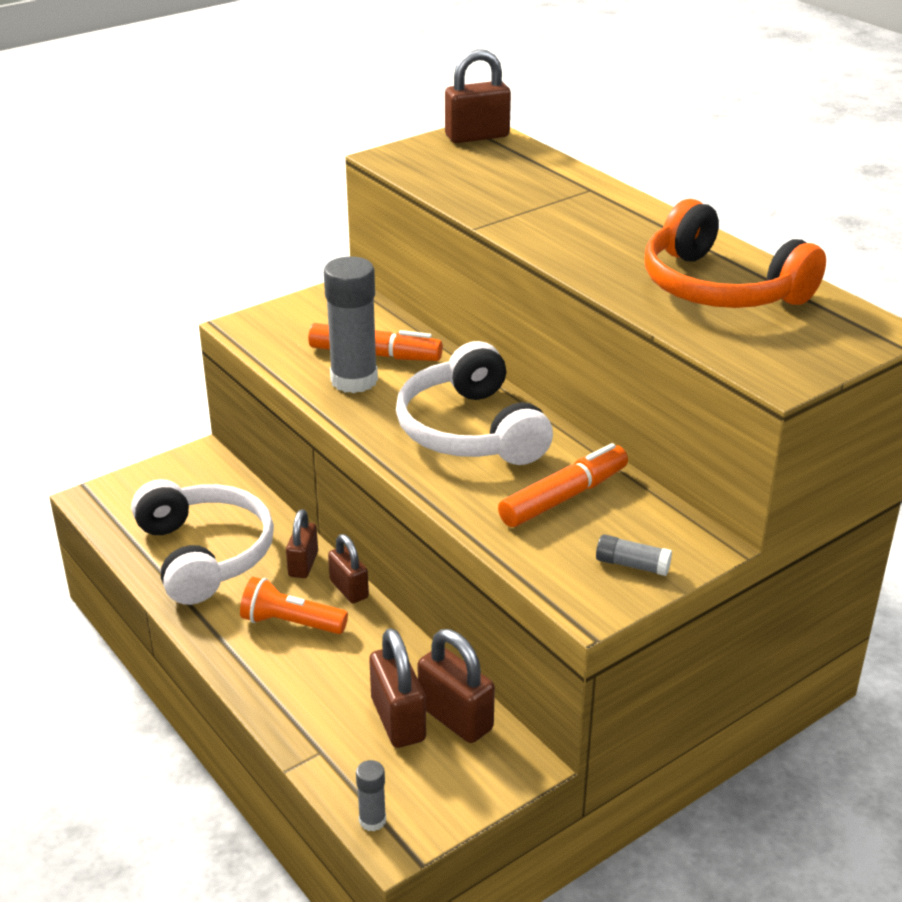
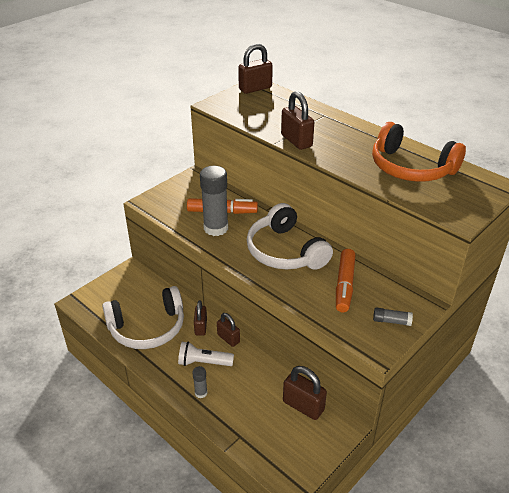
camera: 10 degrees left, 5 degrees up
white headphones [131,479,274,605] -> white headphones turned 105 degrees clockwise [102,286,184,349]
orange flashlight [240,577,348,634] -> white flashlight [178,341,234,366]
grey glue stick [356,760,386,831] -> grey glue stick moved to [193,366,208,398]
brown padlock [369,628,426,748] -> brown padlock moved to [281,91,314,150]
orange marker [498,443,628,527] -> orange marker turned 150 degrees clockwise [336,249,356,312]

